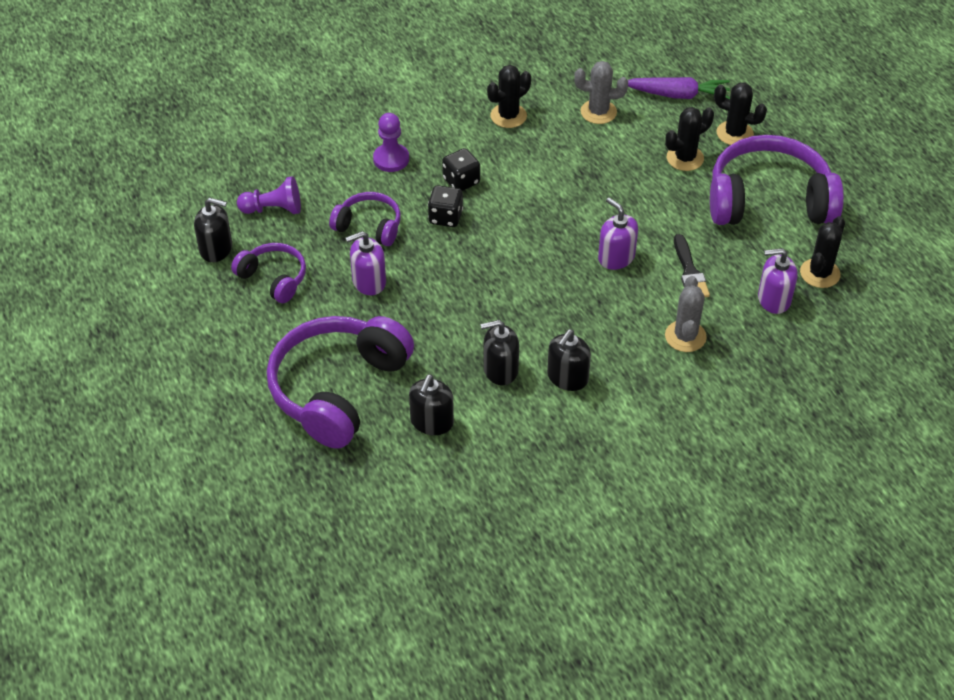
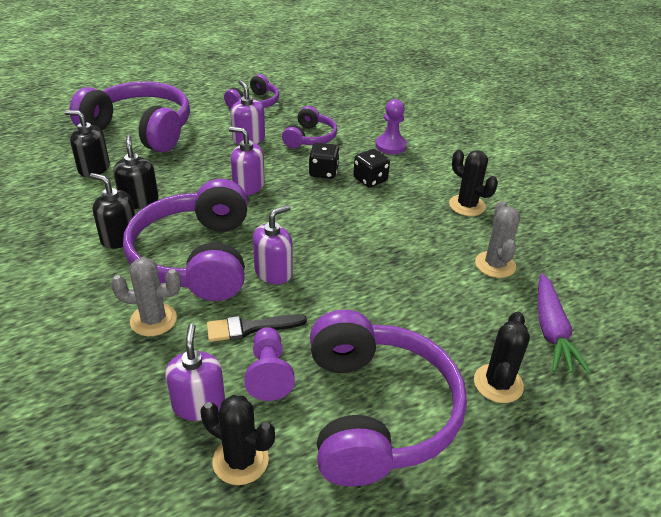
camera: 85 degrees right, 10 degrees down
black soap dispenser [194,198,232,262] -> none
purple pawn [237,176,301,214] -> purple pawn moved to [244,327,295,401]
black cactus [665,107,714,171] -> none
none -> purple headphones [123,179,248,301]
none -> purple soap dispenser [229,127,264,195]

